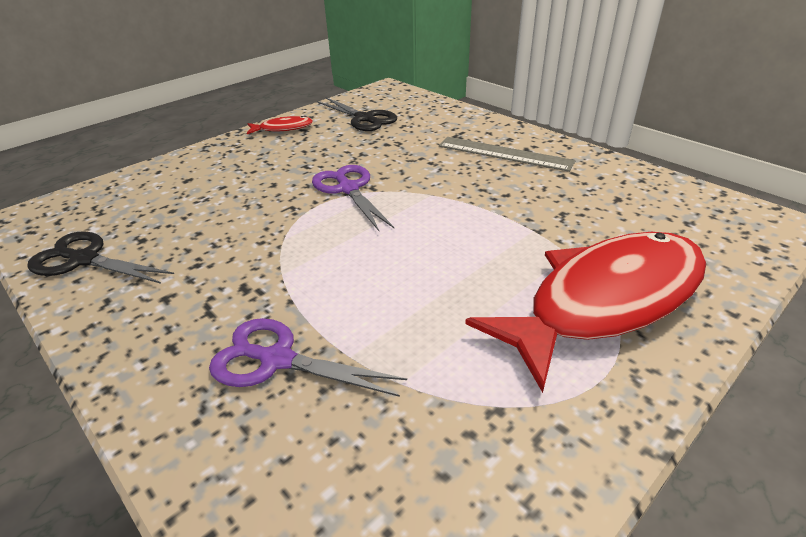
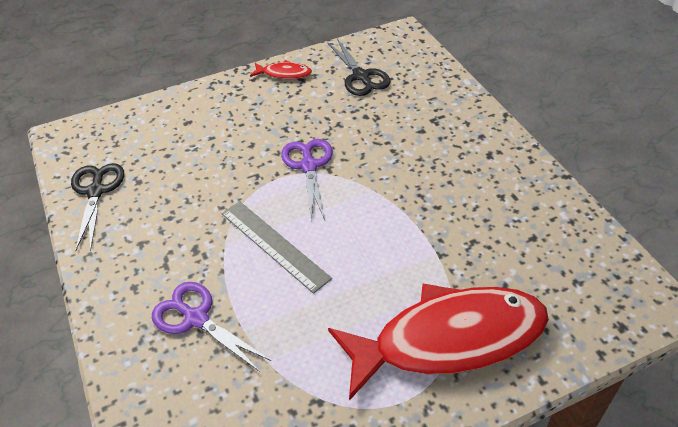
camera: 20 degrees right, 10 degrees up
black scissors [27,231,174,284] -> black scissors turned 45 degrees clockwise [71,163,124,251]
grey ruler [439,137,576,172] -> grey ruler moved to [222,201,332,294]

